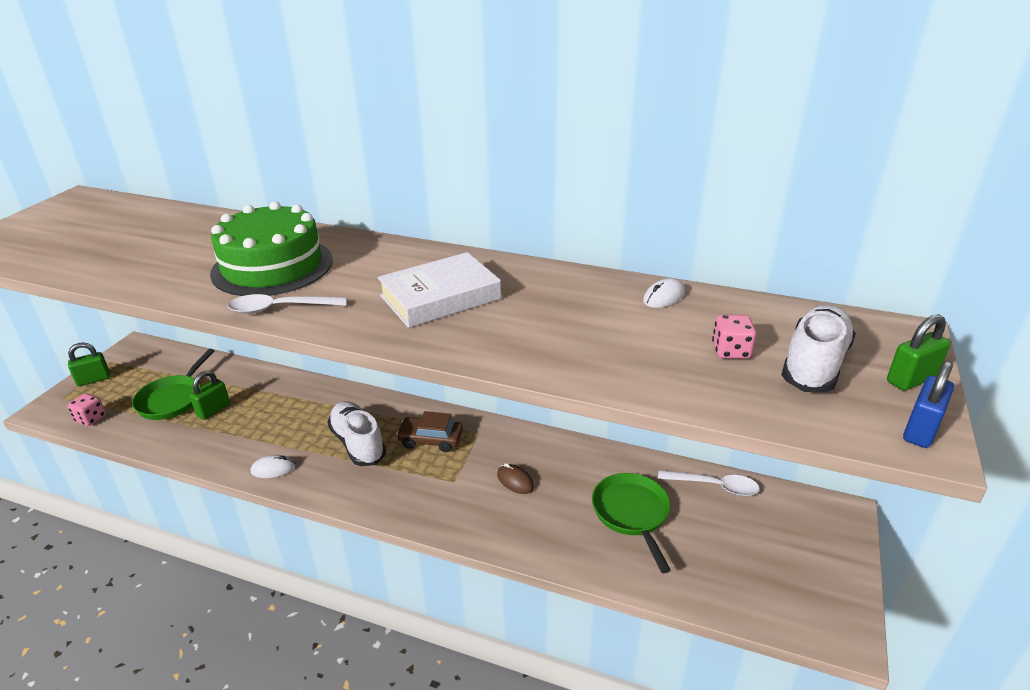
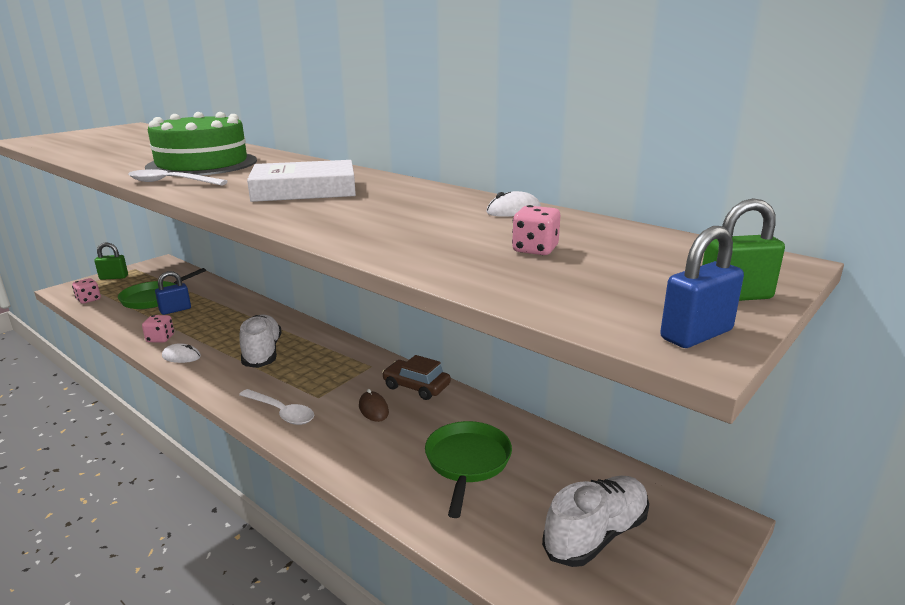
camera: 20 degrees right, 10 degrees down
green padlock [190,371,230,420] -> blue padlock [155,271,191,315]
brown car [396,411,463,452] -> brown car moved to [382,355,451,400]
white spoon [658,470,760,496] -> white spoon moved to [239,389,314,425]
white shoe [781,305,856,392] -> white shoe moved to [542,476,649,567]
none -> pink dice [142,315,174,343]

